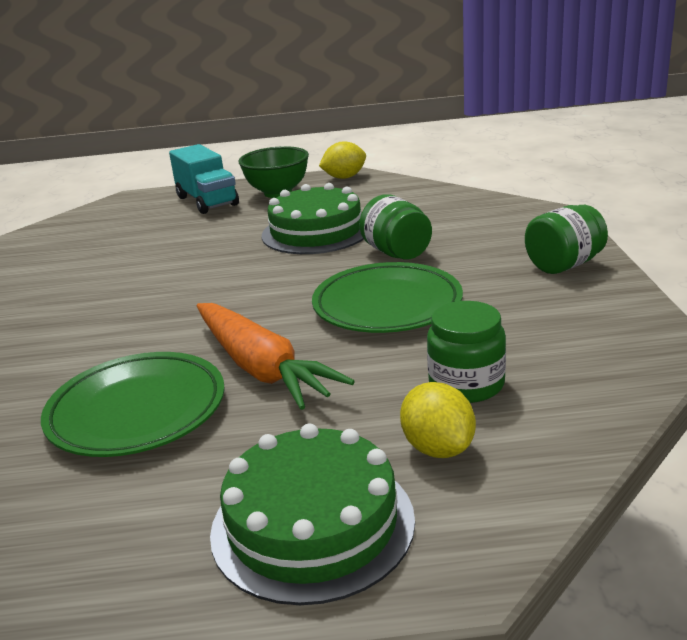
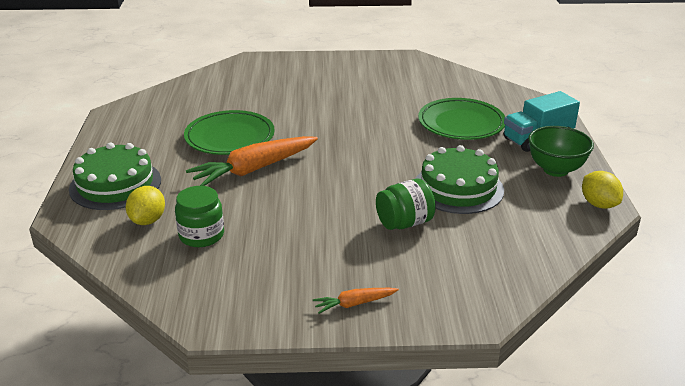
camera: 90 degrees right, 5 degrees up
green plate [312,262,463,333] -> green plate moved to [418,98,505,140]
yellow lemon [400,382,476,458] -> yellow lemon turned 60 degrees counterclockwise [126,186,165,225]
green jar [525,205,608,274] -> orange carrot [313,288,399,314]

